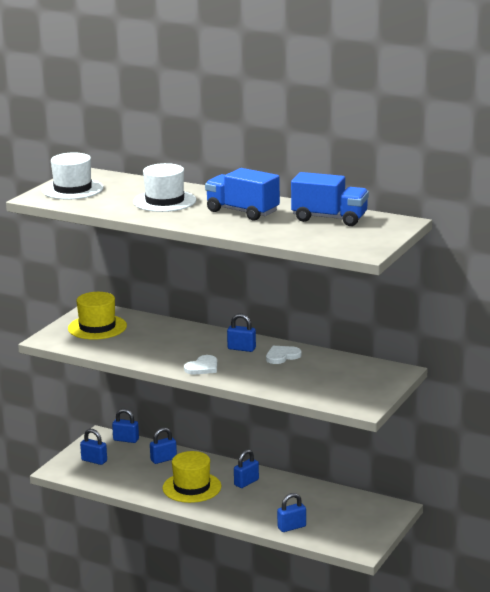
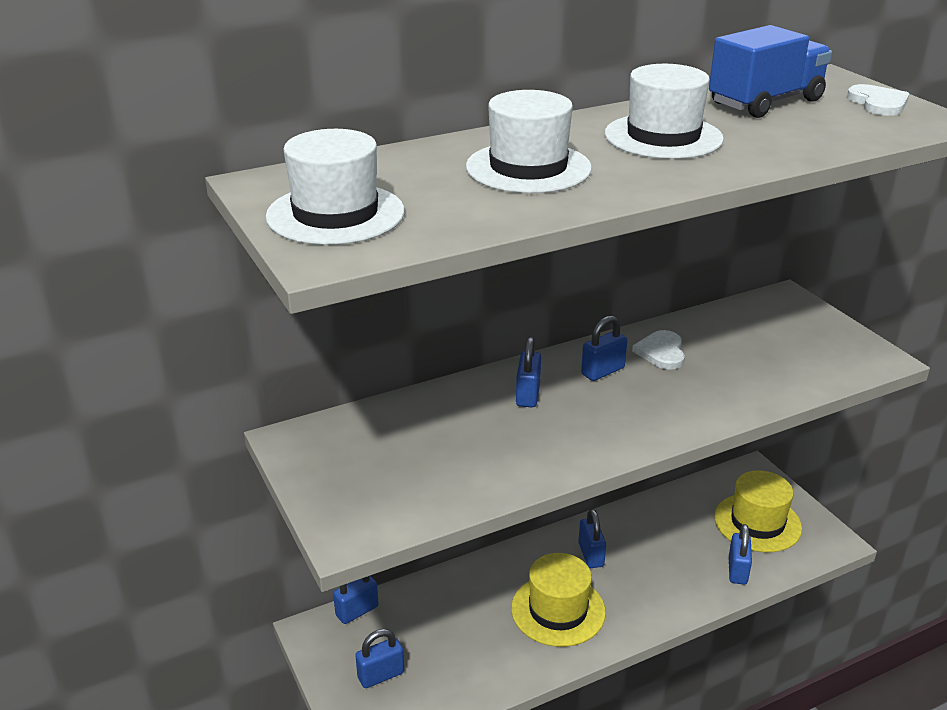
camera: 55 degrees left, 10 degrees up
yellow hat [68,292,127,340] -> yellow hat moved to [714,470,802,552]
blue padlock [150,427,177,464] -> blue padlock moved to [516,337,541,407]
white heart [184,355,217,374] -> white heart moved to [847,84,909,116]
blue truck [205,168,280,221] -> white hat [605,64,724,159]

